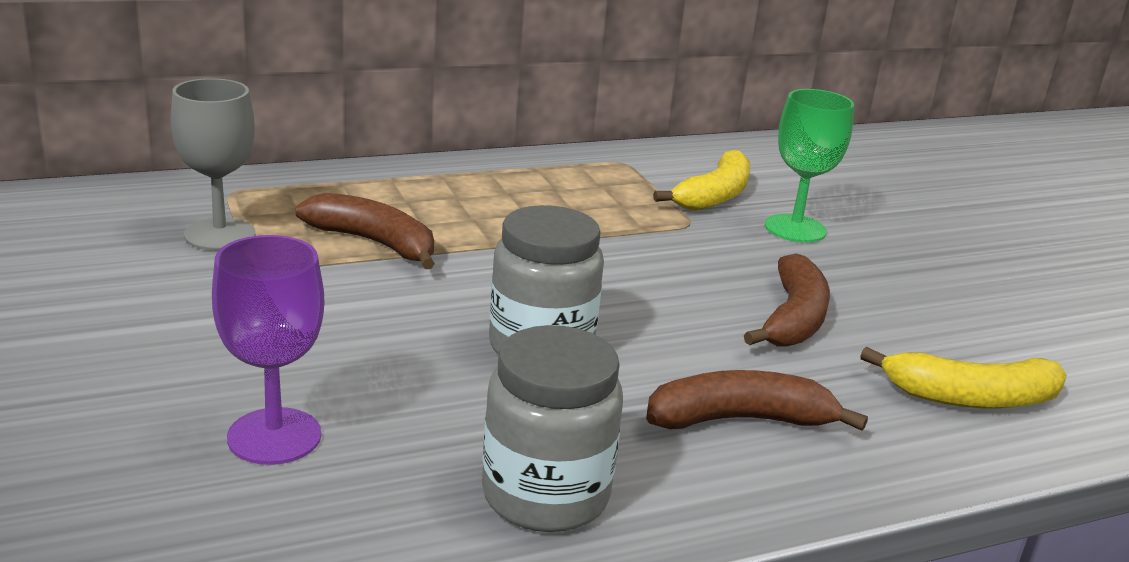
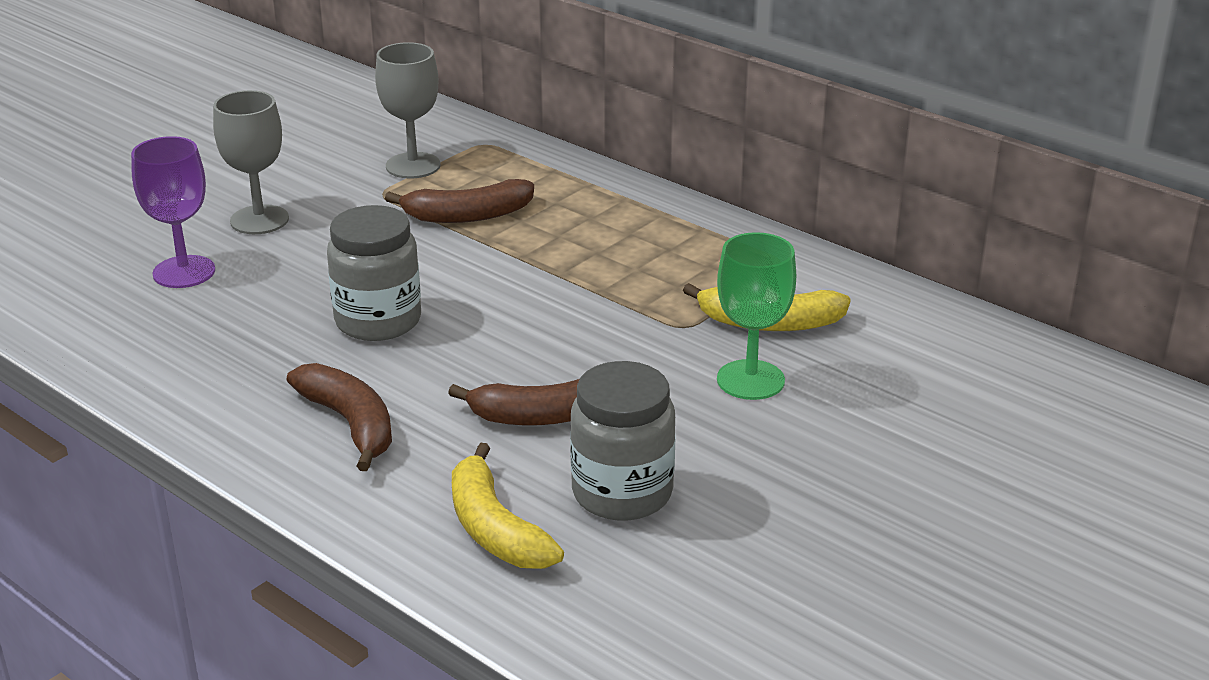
camera: 65 degrees right, 5 degrees up
brown banana [295,193,435,269] -> brown banana turned 75 degrees clockwise [385,179,534,223]
grey jar [482,325,623,532] -> grey jar moved to [570,361,675,520]
none -> grey goblet [213,90,289,234]

